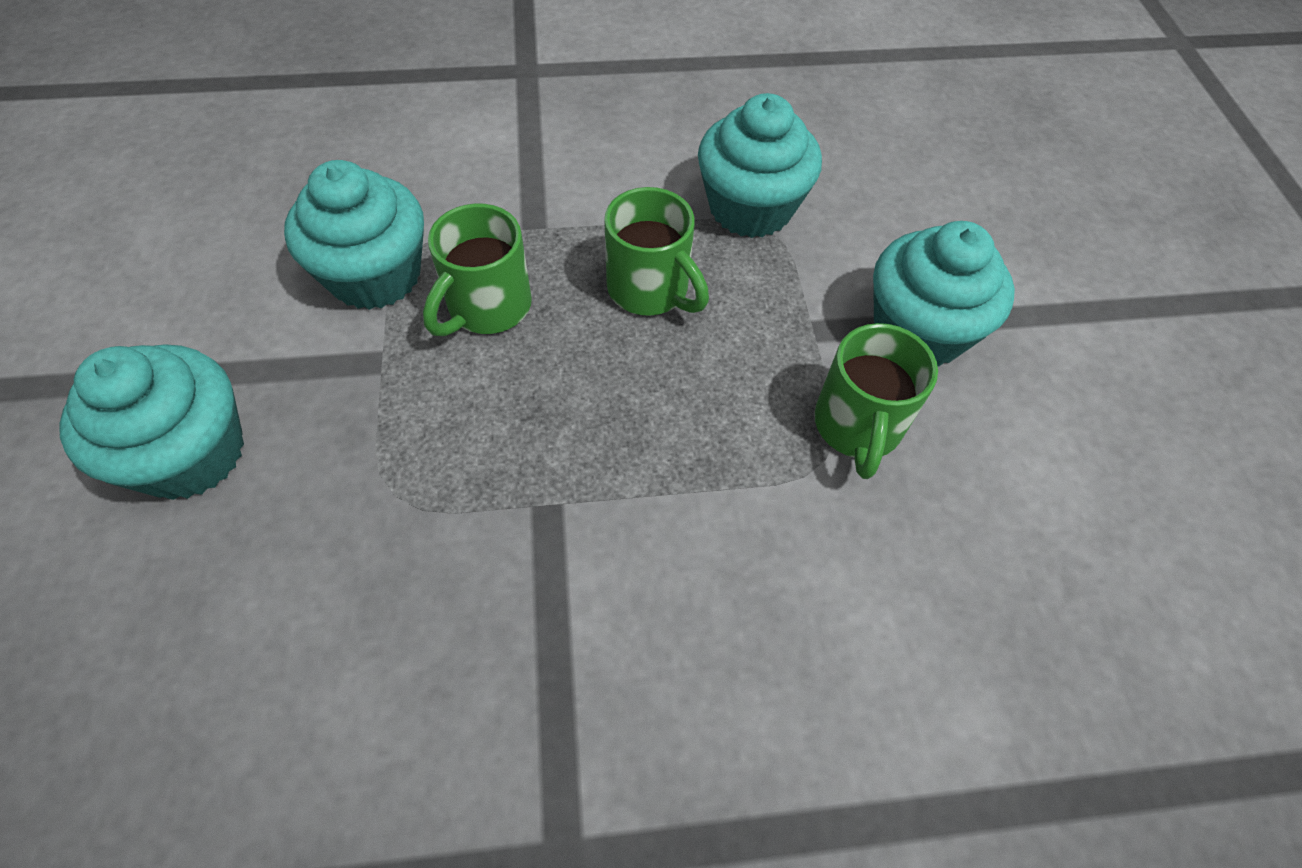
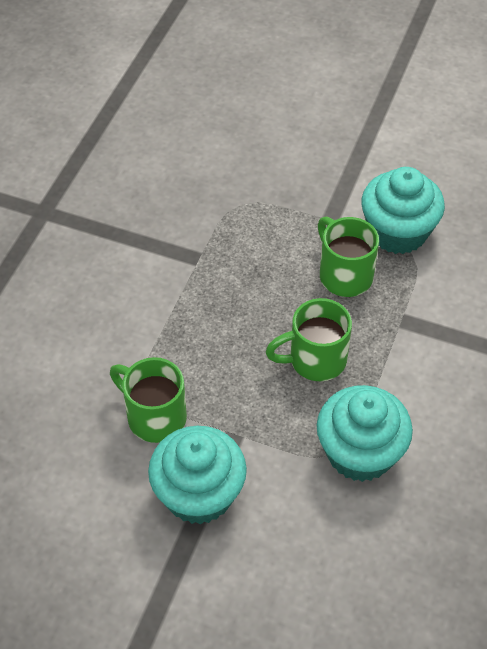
camera: 120 degrees right, 5 degrees down
turquoise cupcake [59,344,244,500] -> none

